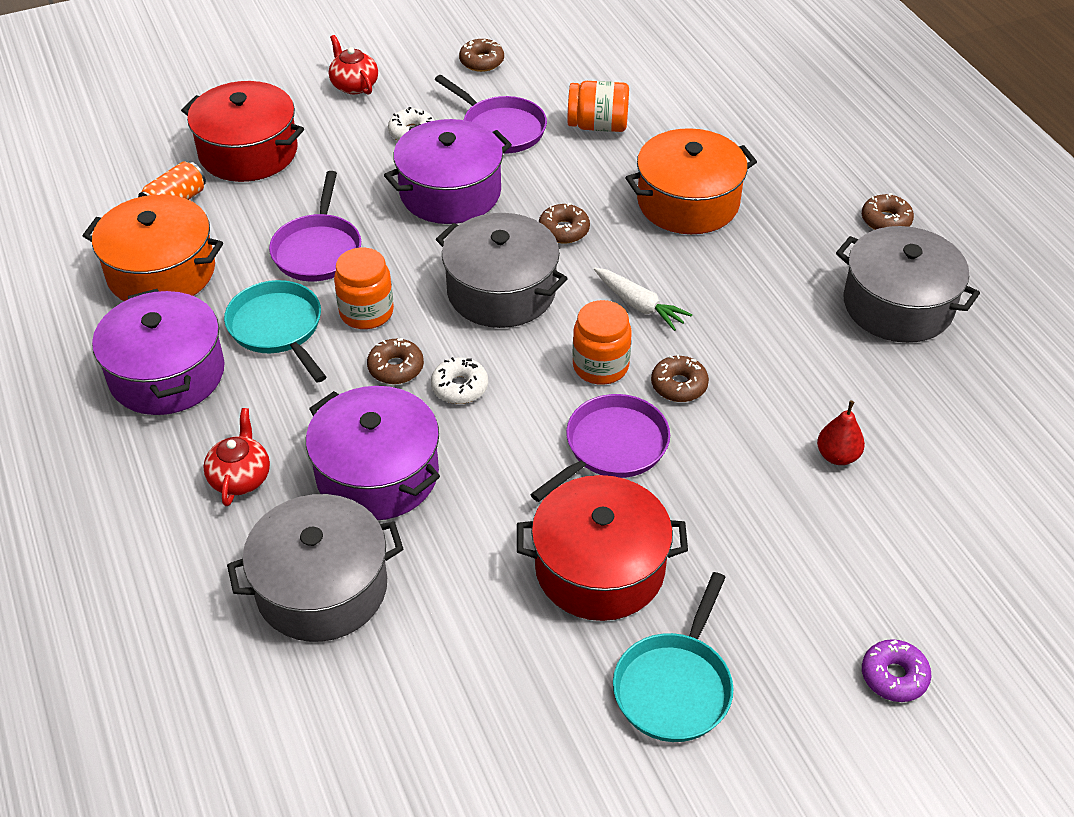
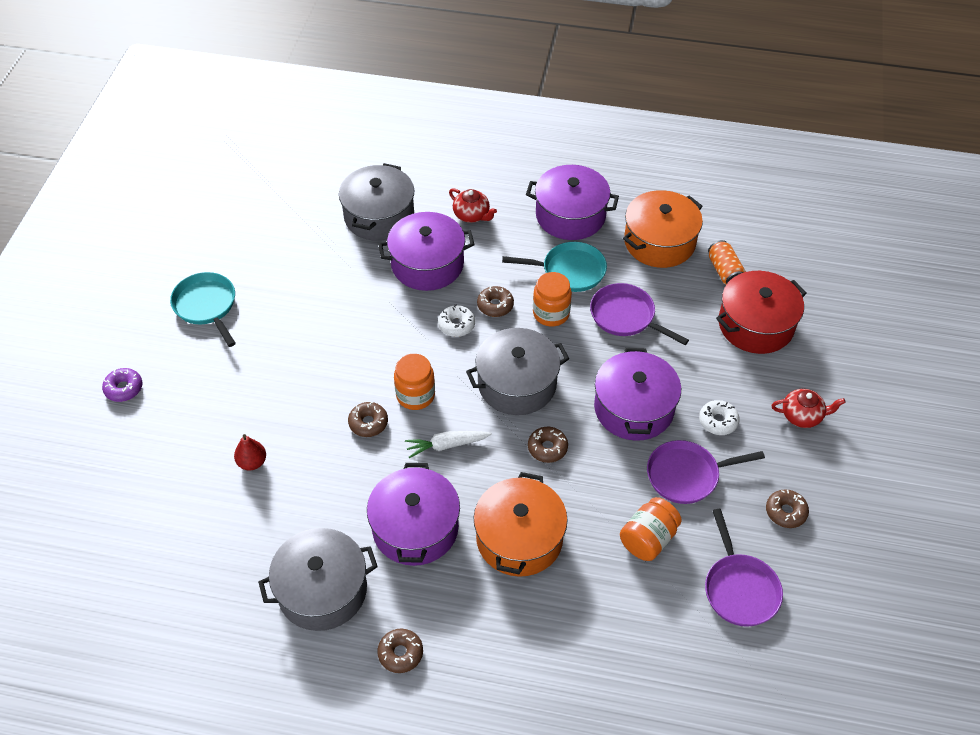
camera: 125 degrees right, 5 degrees up
red pot [517,475,688,621] -> none
purple pan [530,394,670,502] -> purple pan moved to [705,509,783,627]
none -> purple pot [367,463,460,566]

